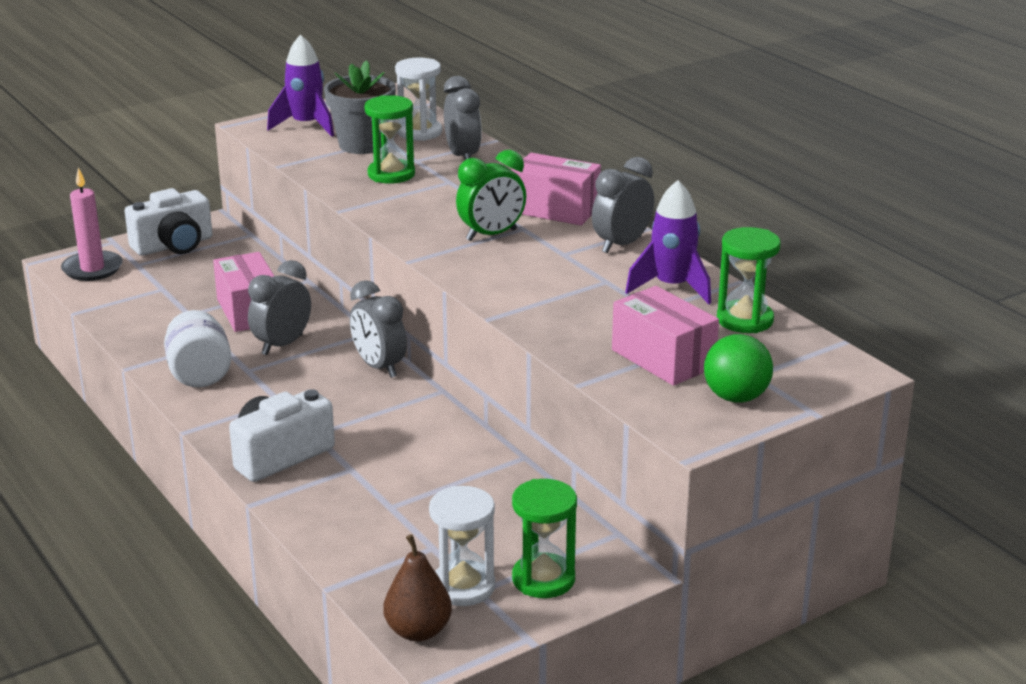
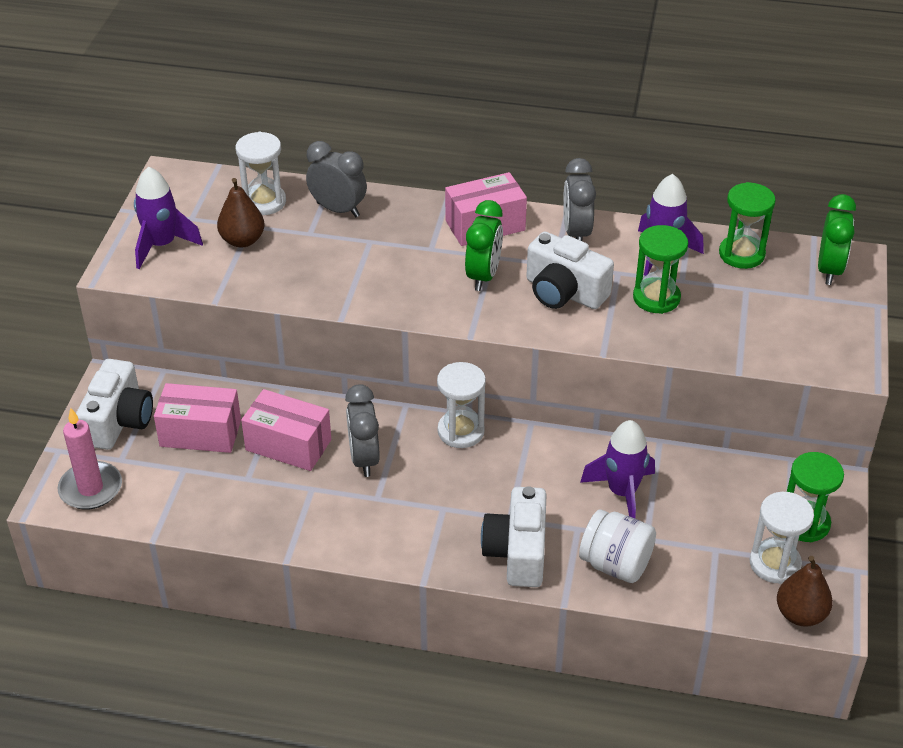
camera: 45 degrees left, 15 degrees up
white jar [164,310,231,387] -> white jar moved to [579,510,656,583]
grey flower pot [324,60,396,154] -> brown pear [217,178,265,247]
grey clock [350,280,407,378] -> white hourglass [437,362,486,448]
green hourglass [364,95,415,184] -> green hourglass moved to [633,225,688,314]
pink box [612,286,719,386] -> pink box moved to [154,383,241,453]
green ball [704,334,773,403] -> none
none -> white camera [526,232,614,309]
none -> purple rocket [580,420,655,518]
none -> green clock [818,194,856,285]

